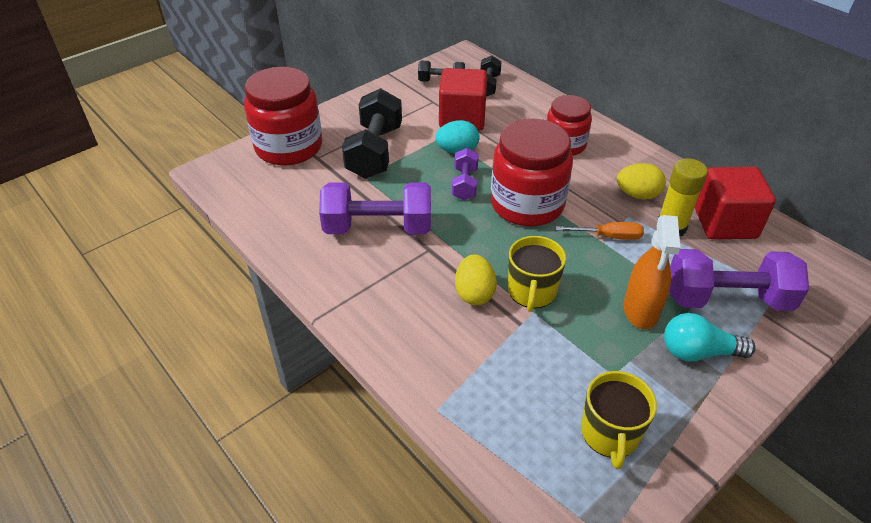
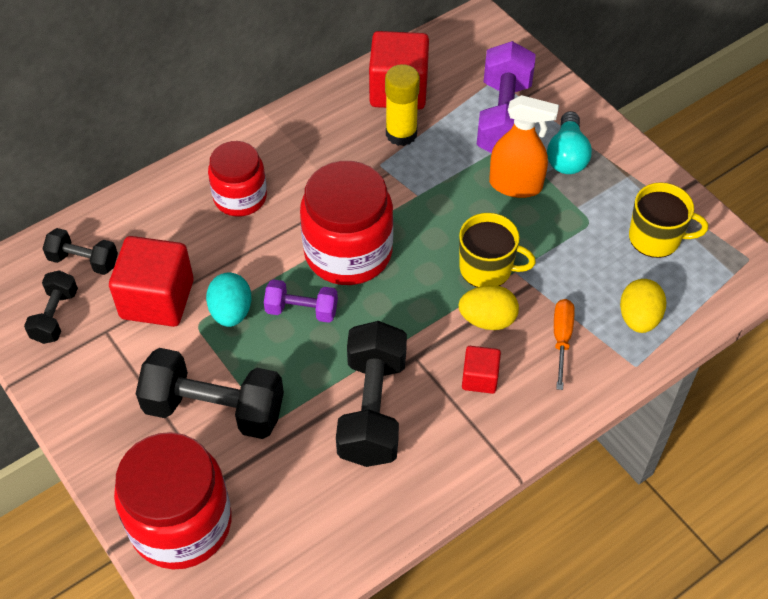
camera: 85 degrees left, 10 degrees up
purple dumbbell [319,182,431,234] -> black dumbbell [336,321,407,467]
orange screwdriver [556,222,644,240] -> orange screwdriver moved to [554,299,575,390]
yellow egg [617,163,666,200] -> yellow egg moved to [620,279,666,333]
none -> red cube [462,346,501,394]

